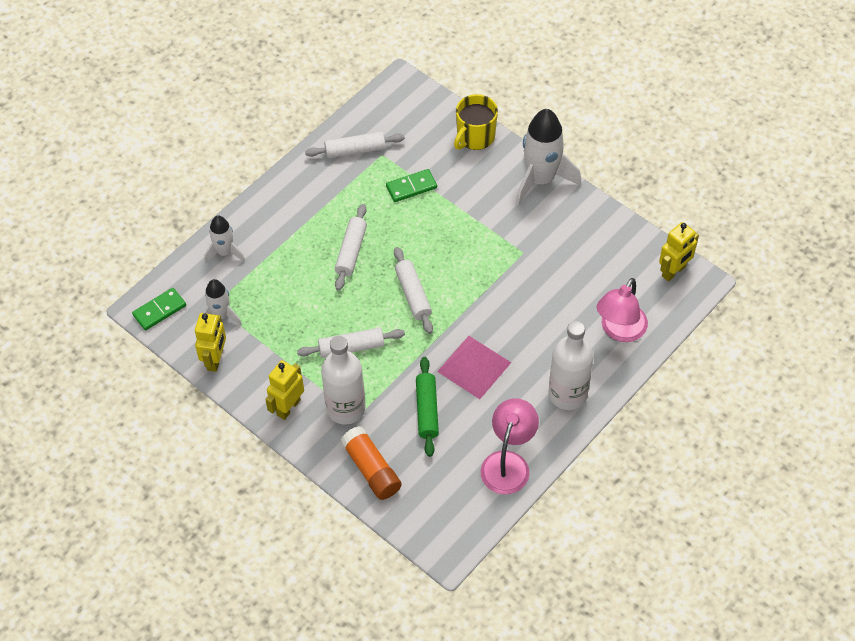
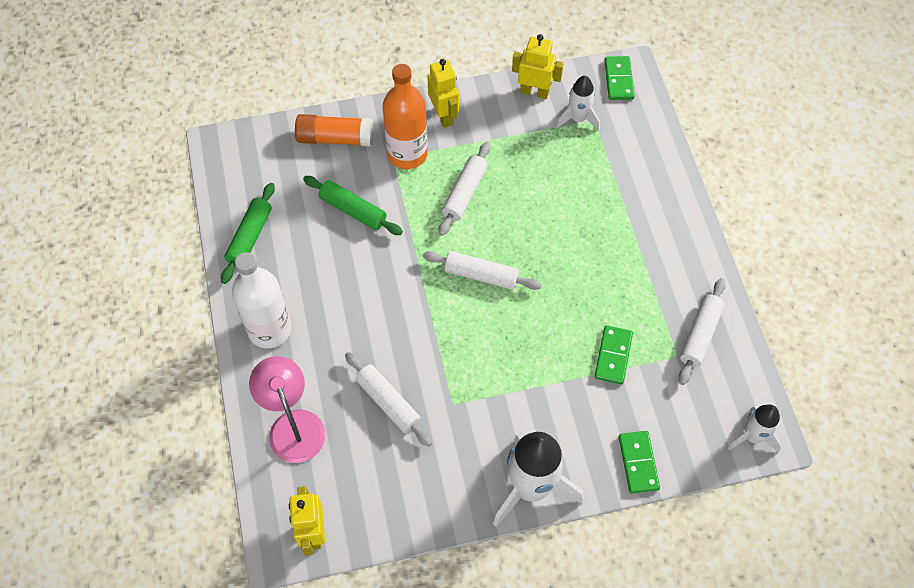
camera: 125 degrees right, 5 degrees up
yellow robot [195,313,226,372] -> yellow robot turned 150 degrees clockwise [512,34,564,99]
white rocket [204,215,245,264] -> white rocket moved to [728,404,782,453]
white bottle [321,336,365,425] -> orange bottle [383,64,428,169]
white rolling pin [335,204,367,291] -> white rolling pin moved to [345,352,432,447]
pink pyramid [437,336,511,399] -> none
yellow mug [454,94,498,150] -> green domino [618,431,660,493]
pink lamp [480,398,539,494] -> green rolling pin [221,183,275,284]

